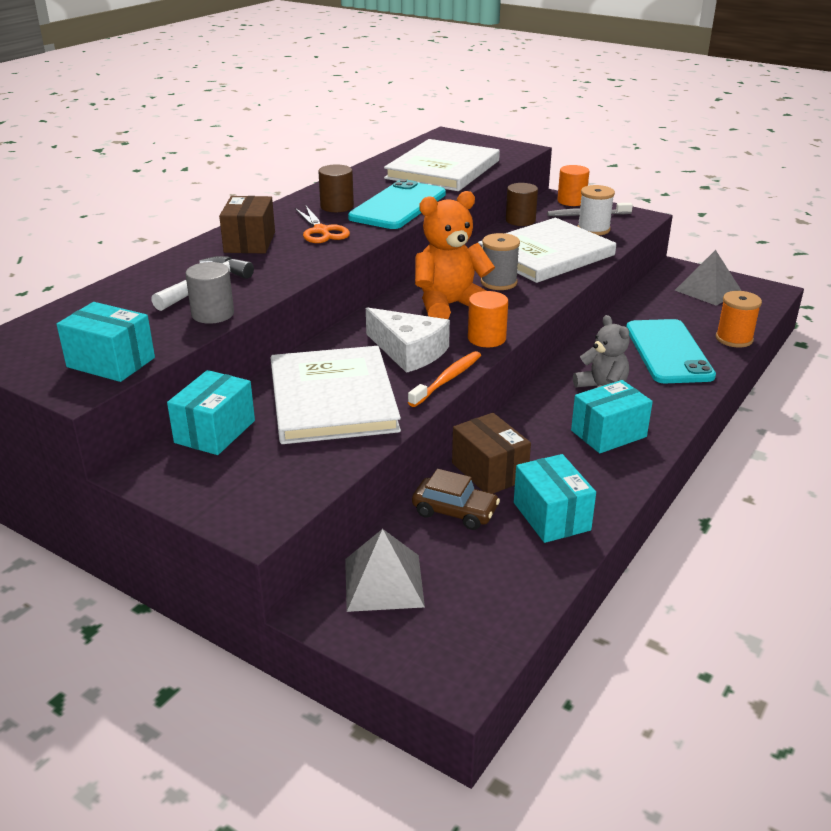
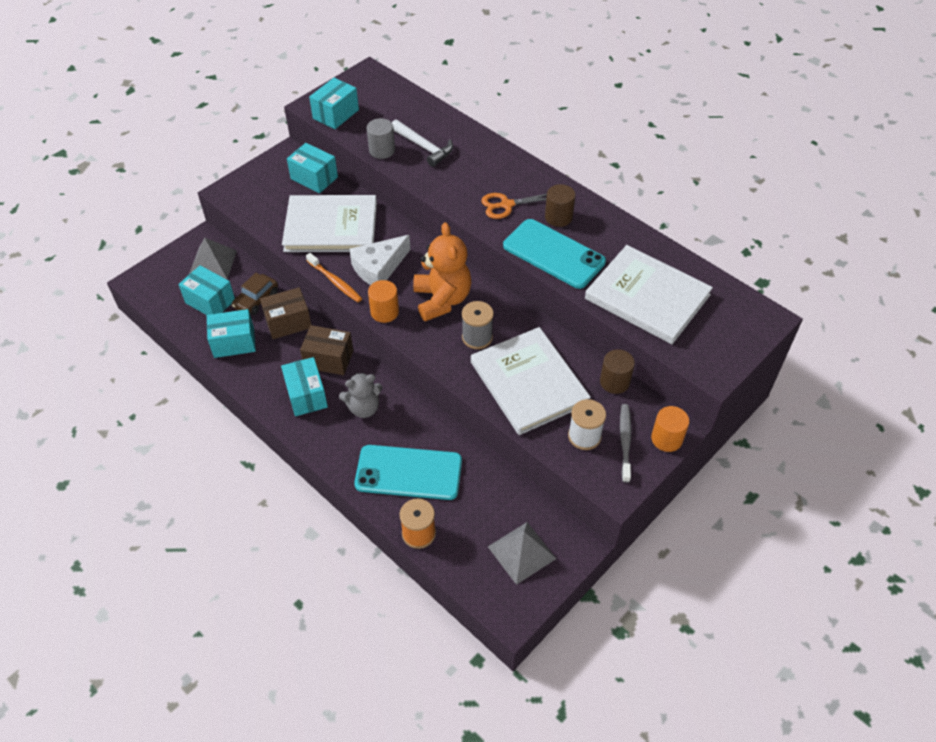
camera: 100 degrees right, 20 degrees up
brown box [219,196,275,254] -> brown box moved to [300,325,353,375]
none -> turquoise box [178,265,235,315]

